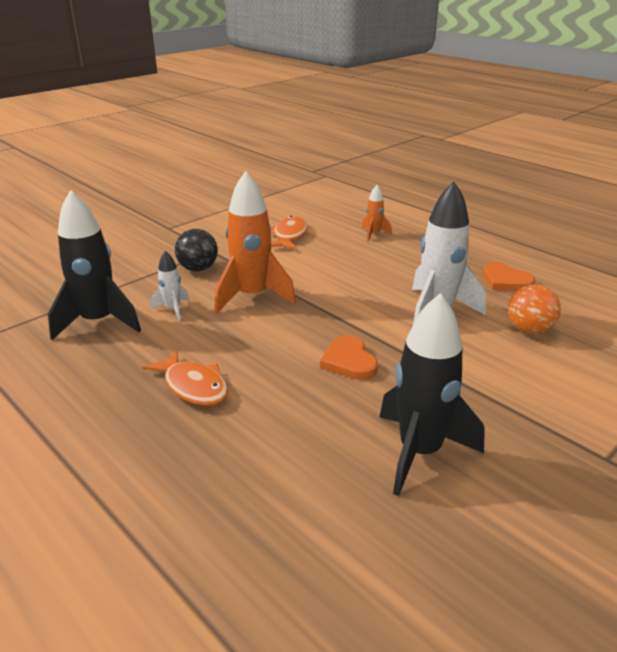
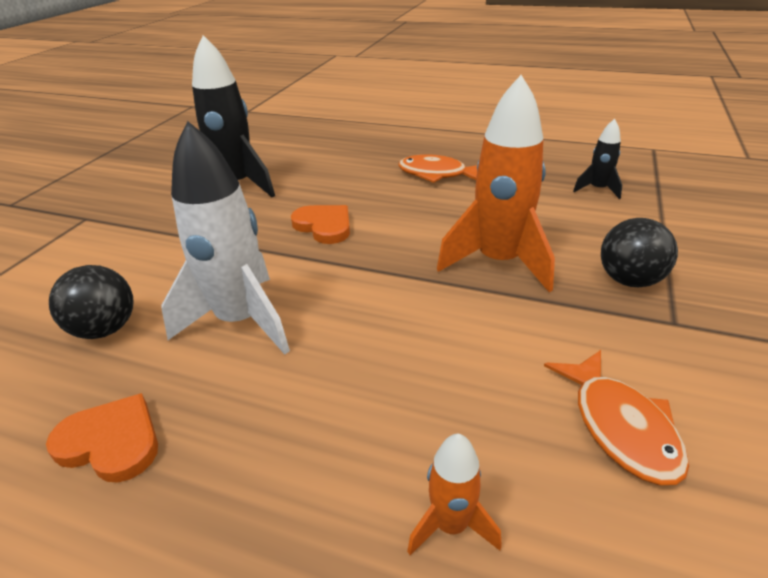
camera: 155 degrees right, 5 degrees up
black rocket [48,190,141,340] -> black rocket [573,119,622,199], size x0.48
white rocket [151,251,189,320] -> none
orange ball [508,284,561,334] -> black ball [49,265,134,339]

